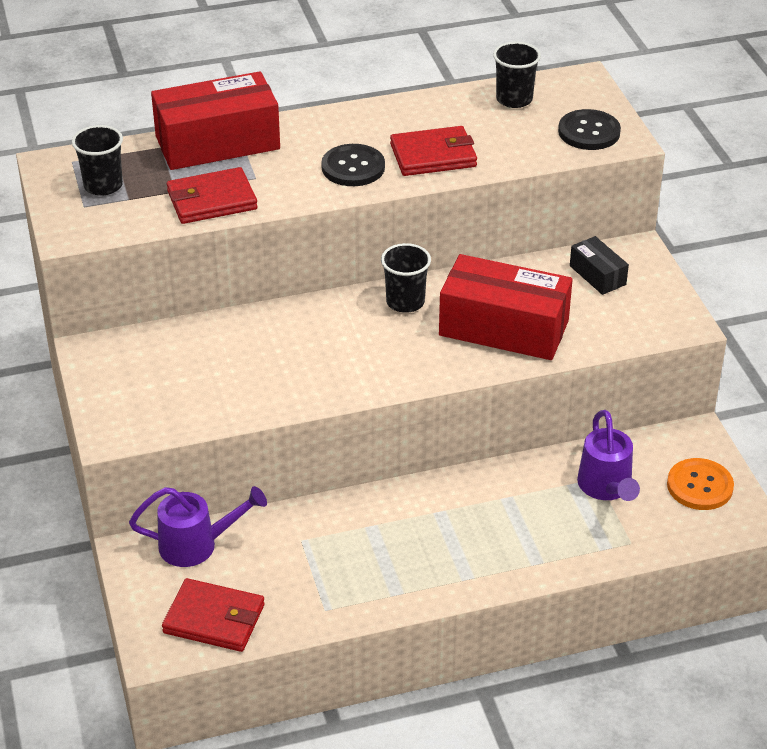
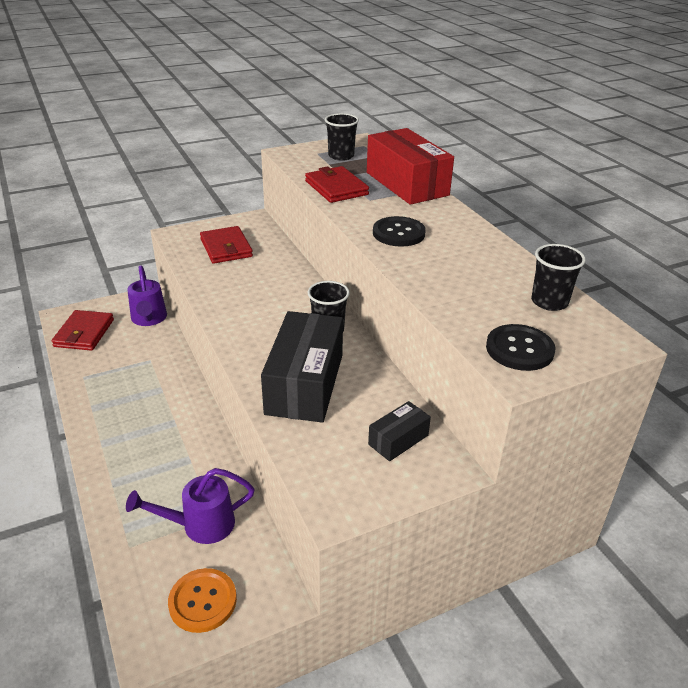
camera: 80 degrees right, 5 degrees down
red wallet [390,126,477,176] -> red wallet moved to [200,226,253,264]
red box [439,254,573,360] -> black box [261,311,343,423]

